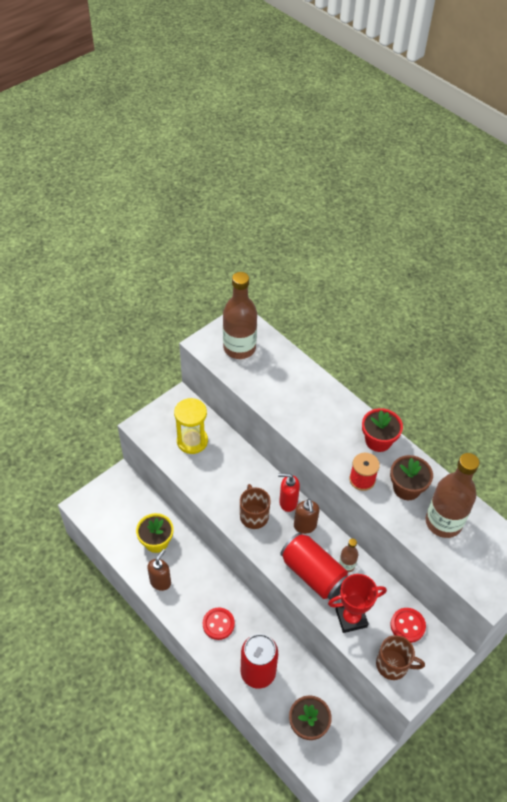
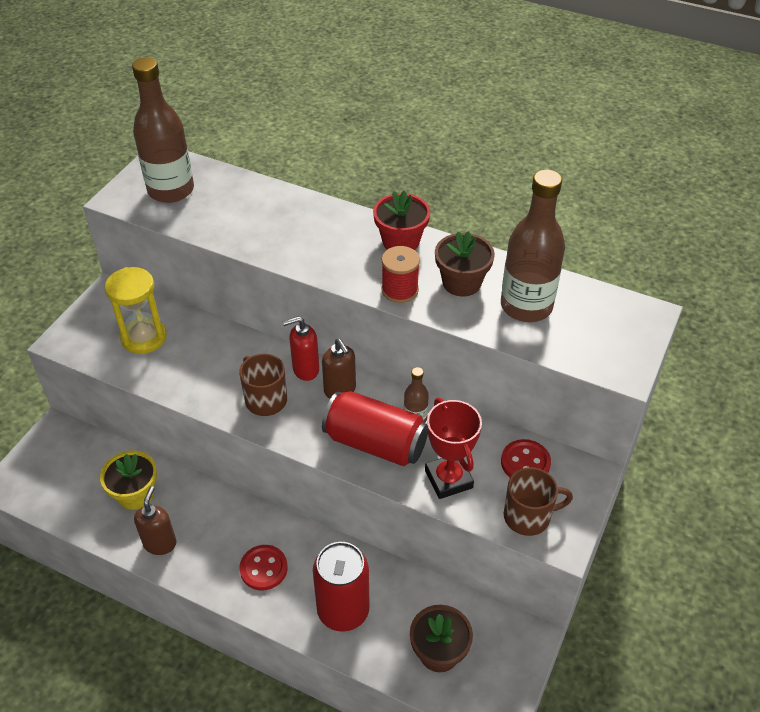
camera: 20 degrees left, 5 degrees down
red trophy [328,574,387,633] -> red trophy turned 75 degrees counterclockwise [425,398,482,499]

